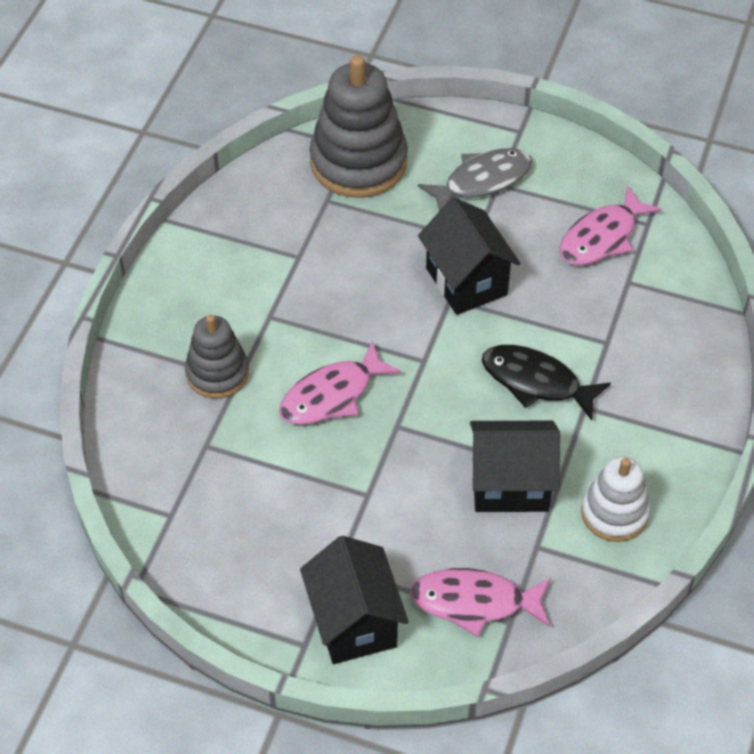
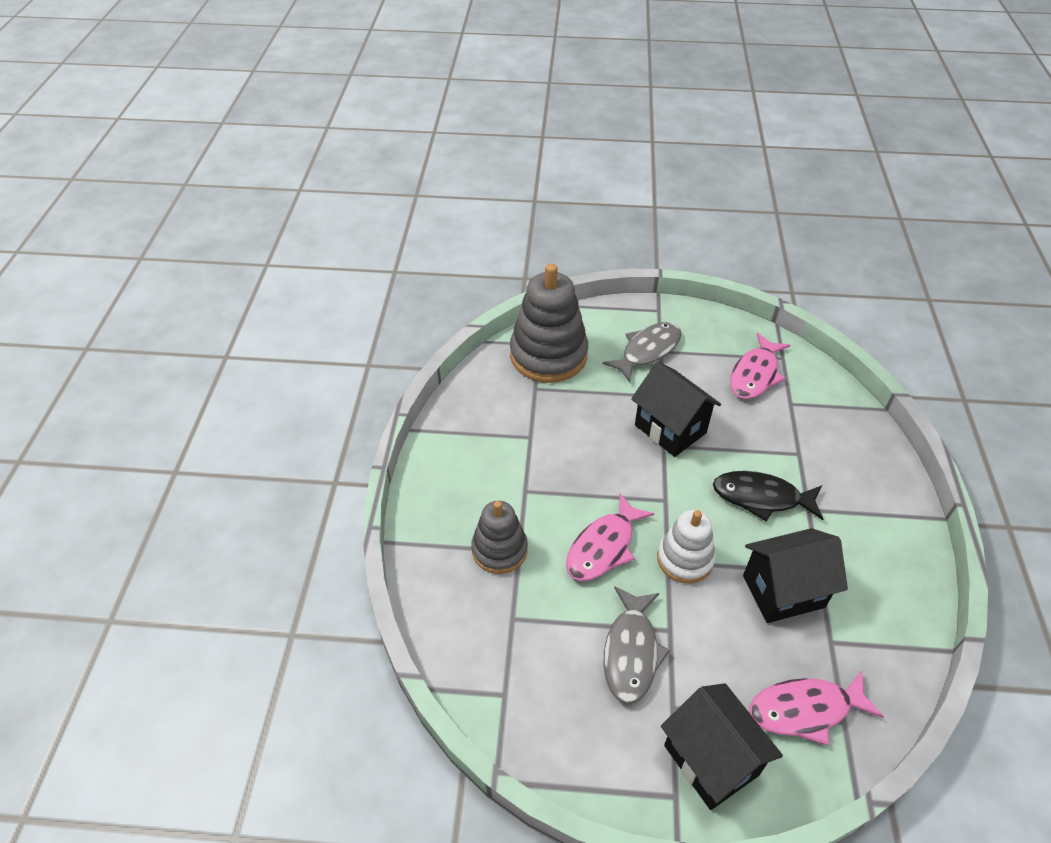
camera: 15 degrees left, 5 degrees down
white stacking toy [581,456,650,542] -> white stacking toy moved to [657,510,716,584]
none -> grey fish [603,586,670,704]

